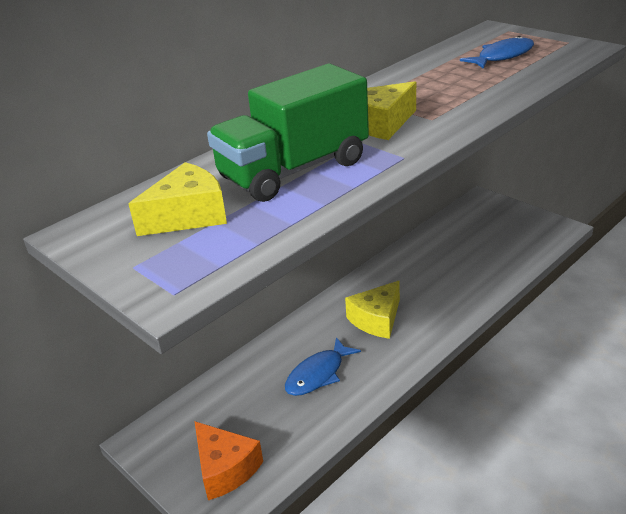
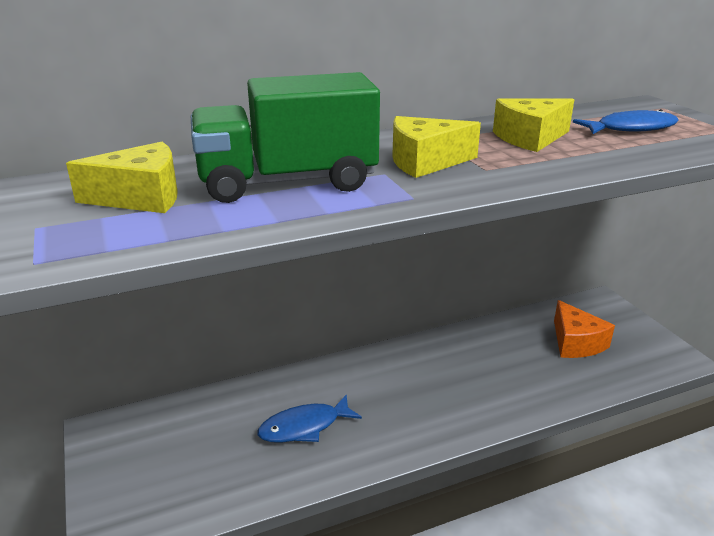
camera: 20 degrees right, 5 degrees down
orange cheese [195,422,263,500] -> orange cheese moved to [554,300,615,358]
yellow cheese [345,281,400,339] -> yellow cheese moved to [493,98,574,152]

